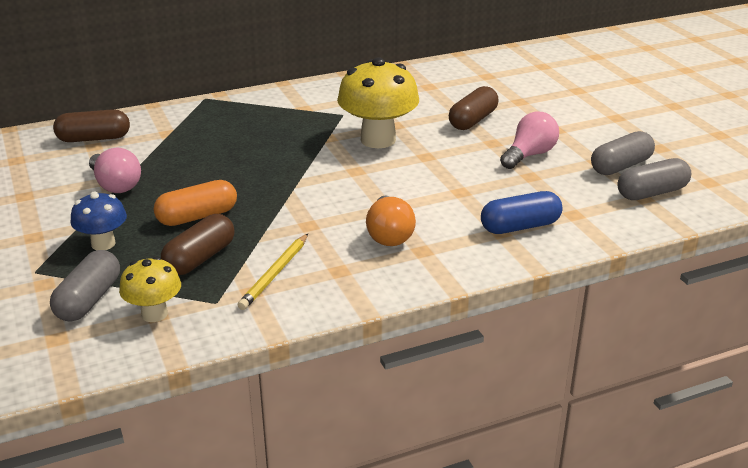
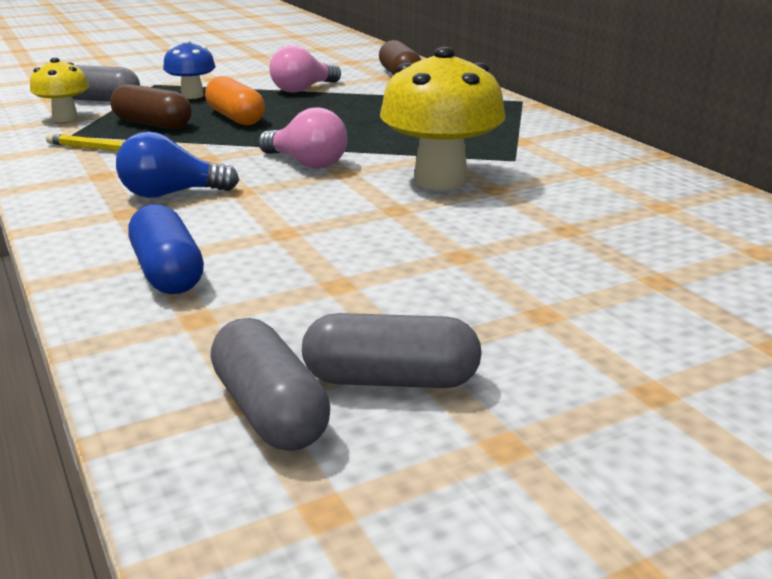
camera: 85 degrees right, 5 degrees down
orange light bulb [366,196,416,246] -> blue light bulb [116,131,239,198]
brown capsule [449,86,498,130] -> none
pink light bulb [500,111,559,169] -> pink light bulb moved to [258,107,347,169]
grey capsule [591,131,655,175] -> grey capsule turned 45 degrees counterclockwise [302,313,482,388]

